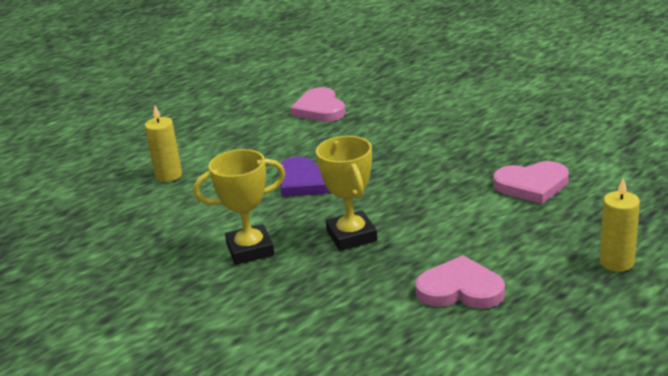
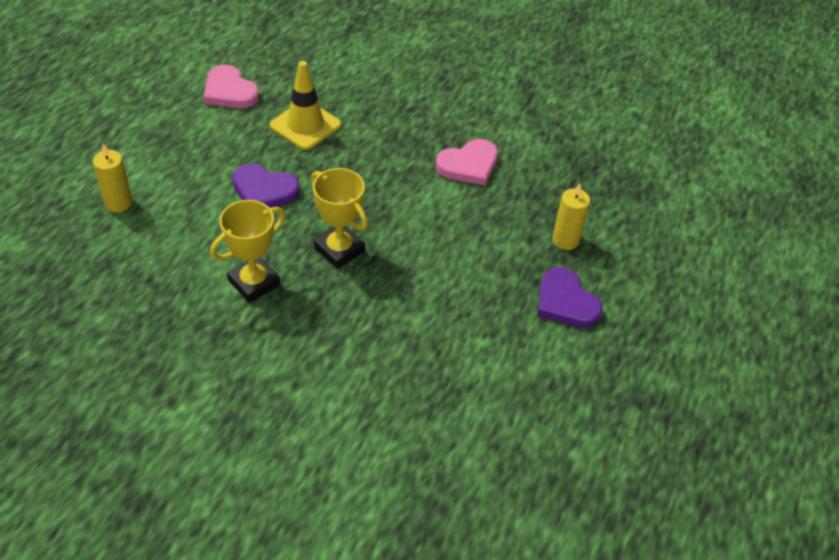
camera: 30 degrees left, 20 degrees up
pink heart [415,255,505,309] -> none
none -> yellow traffic cone [270,61,341,150]
none -> purple heart [537,267,603,328]

